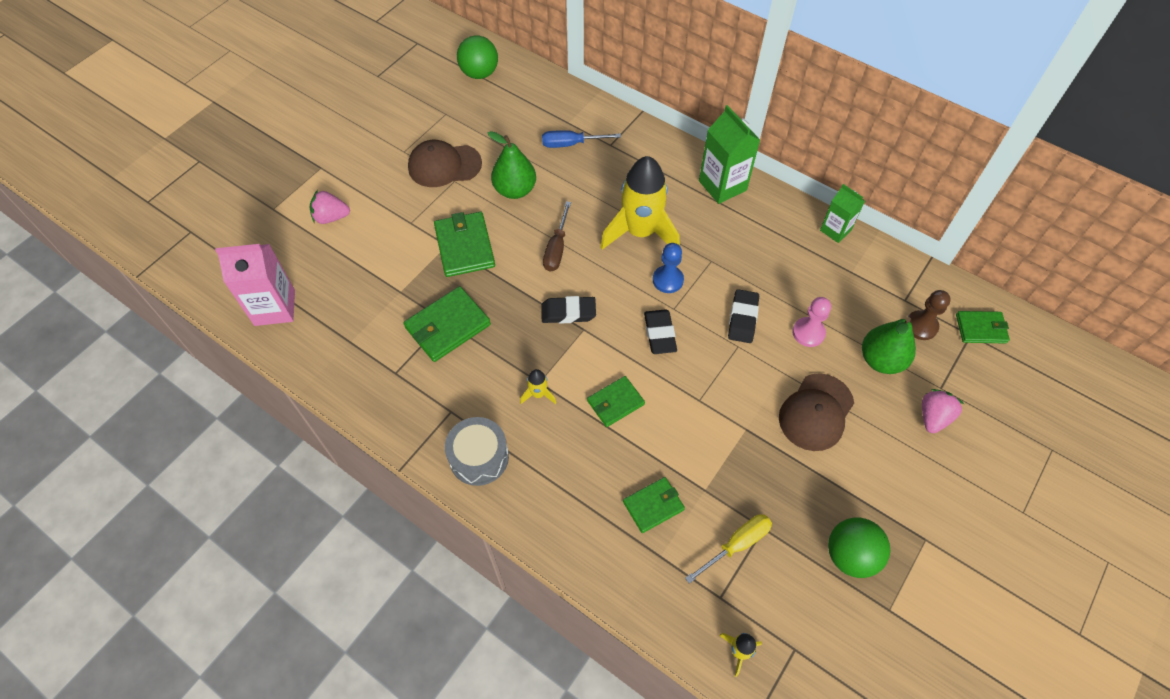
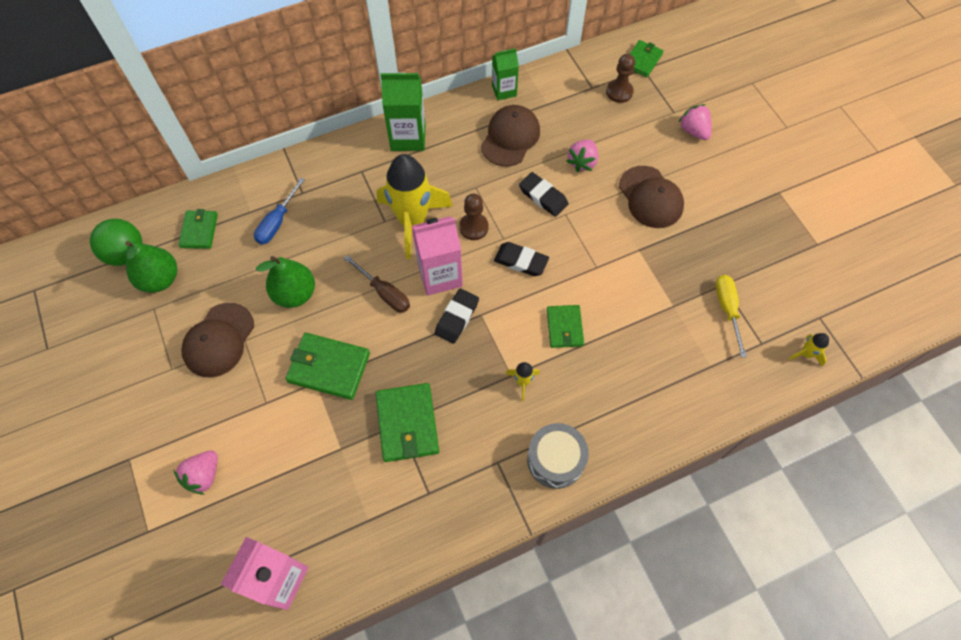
camera: 60 degrees left, 5 degrees up
green wallet [623,477,685,533] -> green wallet moved to [178,209,218,249]
blue pawn [653,243,684,293] -> brown pawn [459,194,489,240]
pink pawn [792,297,831,347] -> pink strawberry [567,140,598,172]
green ball [828,517,890,578] -> none
green pear [862,317,916,374] -> green pear moved to [125,241,177,293]
none -> pink carton [412,216,463,296]
none -> brown cap [481,105,540,166]

